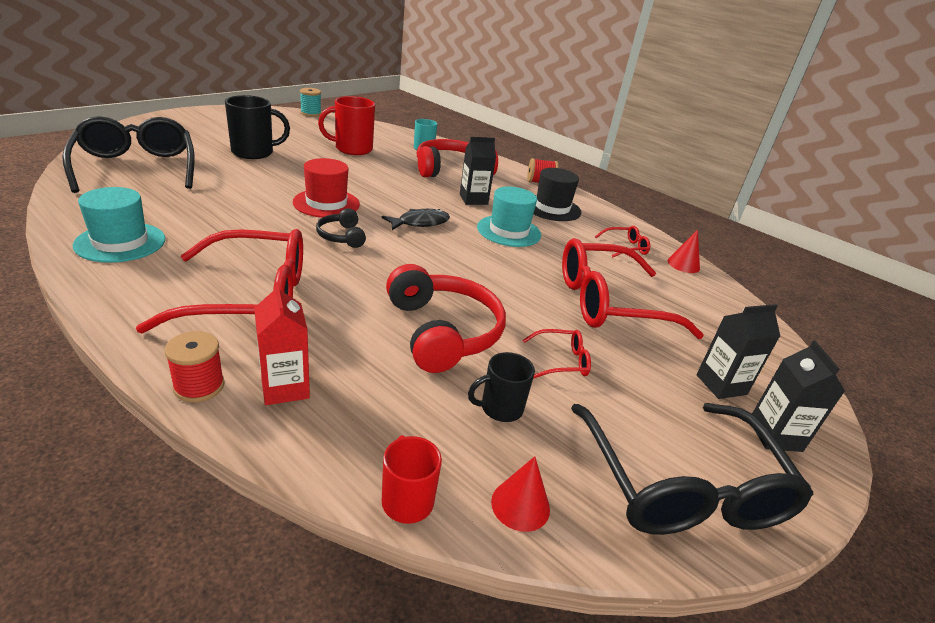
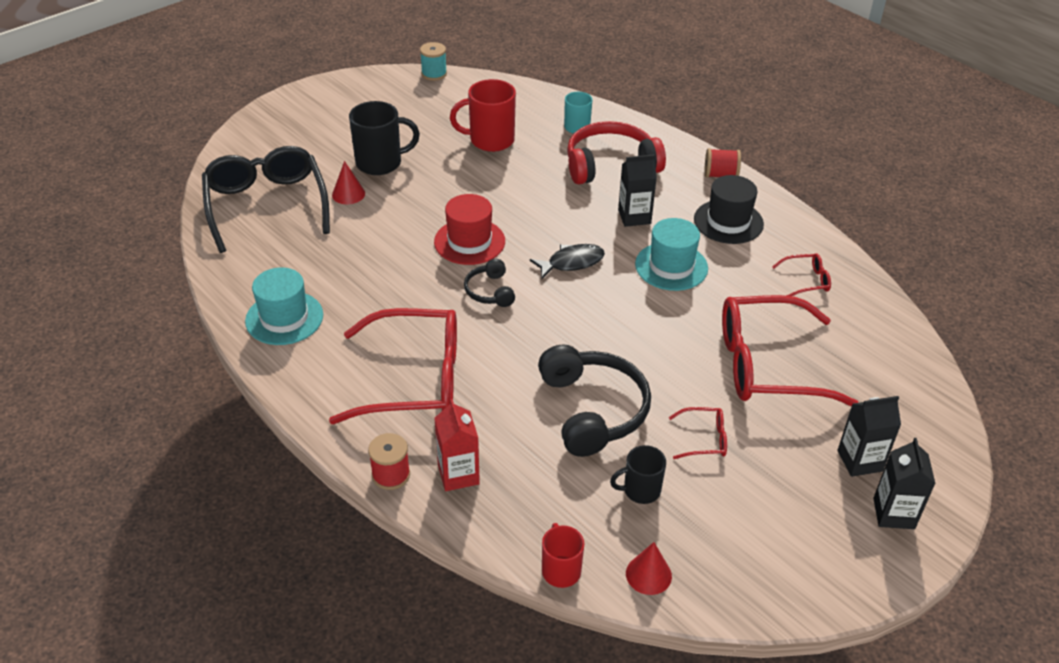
camera: 10 degrees right, 10 degrees up
red headphones [386,264,506,373] -> black headphones [538,345,651,457]
black glasses [571,403,813,535] -> none
red cone [668,230,700,273] -> red cone moved to [332,161,365,204]

